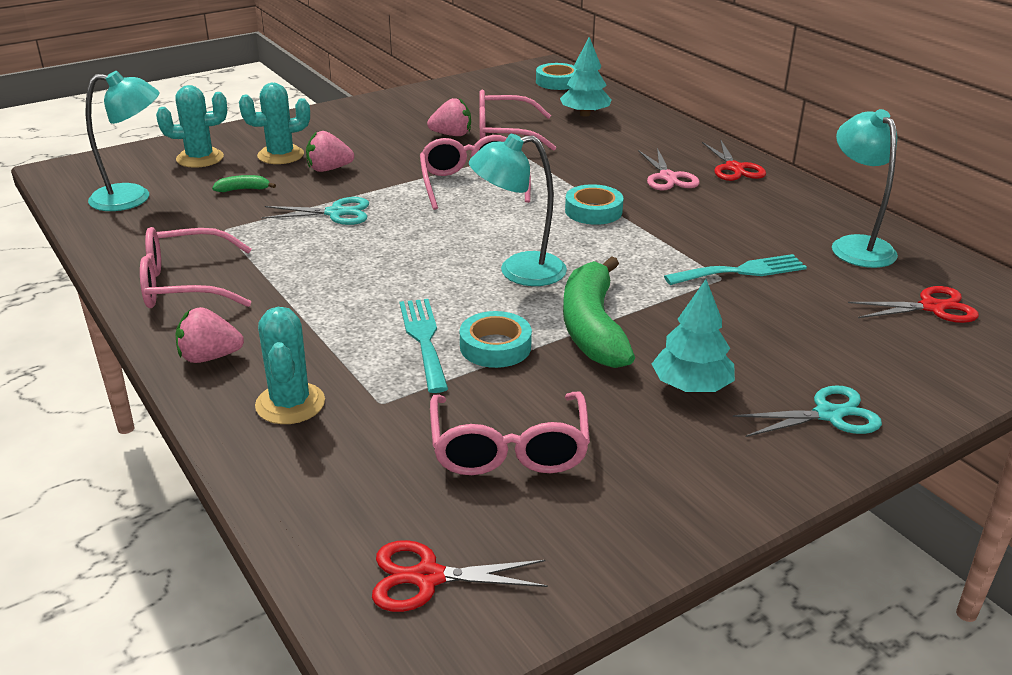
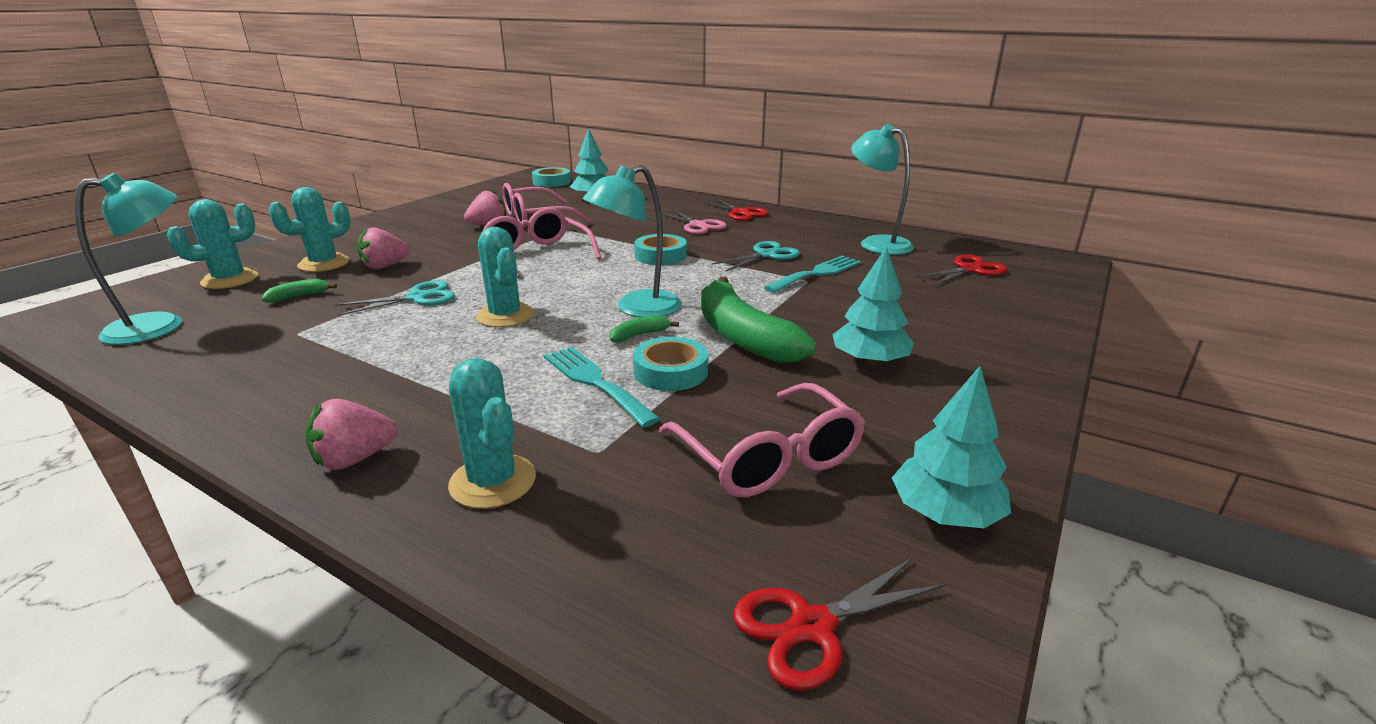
camera: 25 degrees left, 5 degrees down
pink glasses [140,227,251,308] -> none
turquoise scissors [733,385,882,437] -> turquoise scissors moved to [711,241,800,272]
none -> turquoise cactus [476,227,534,327]
none -> green banana [609,315,679,343]
none -> turquoise tree [892,366,1011,528]

